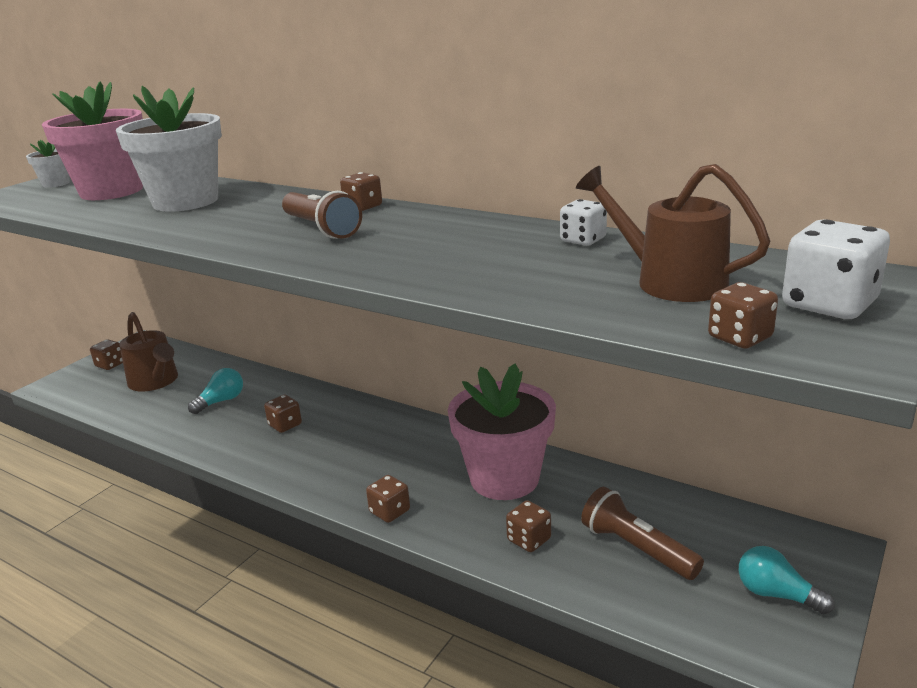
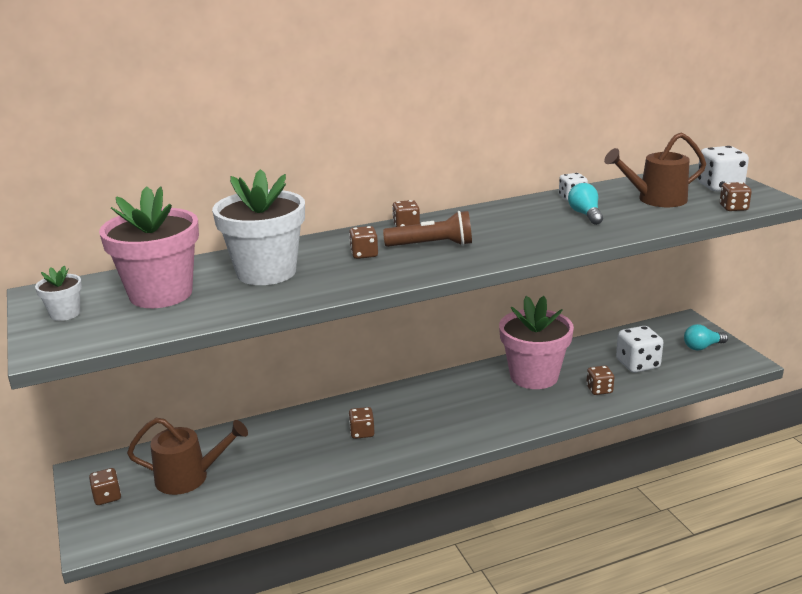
camera: 55 degrees left, 0 degrees up
turquoise light bulb [188,368,243,414] -> turquoise light bulb moved to [568,183,603,225]
brown dice [366,475,410,523] -> brown dice moved to [349,226,378,259]
brown flashlight [581,487,704,580] -> white dice [616,326,663,373]

